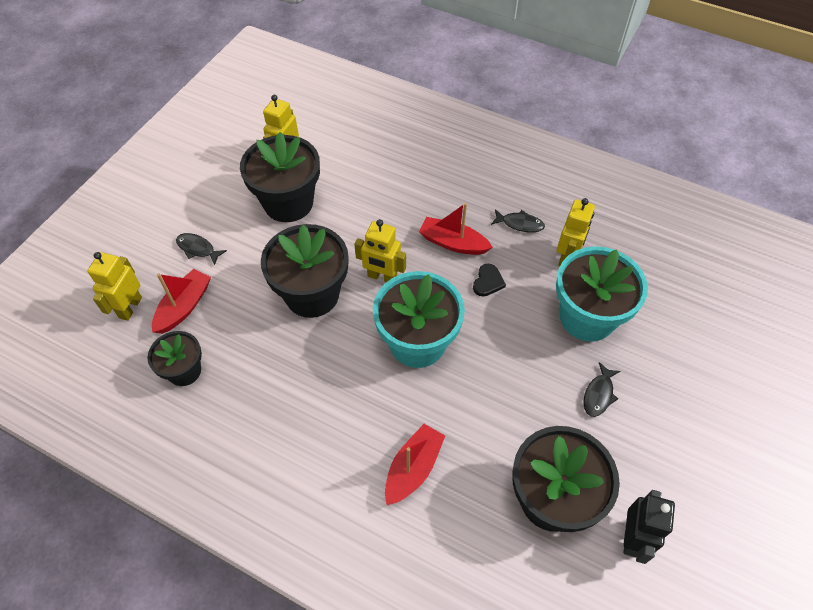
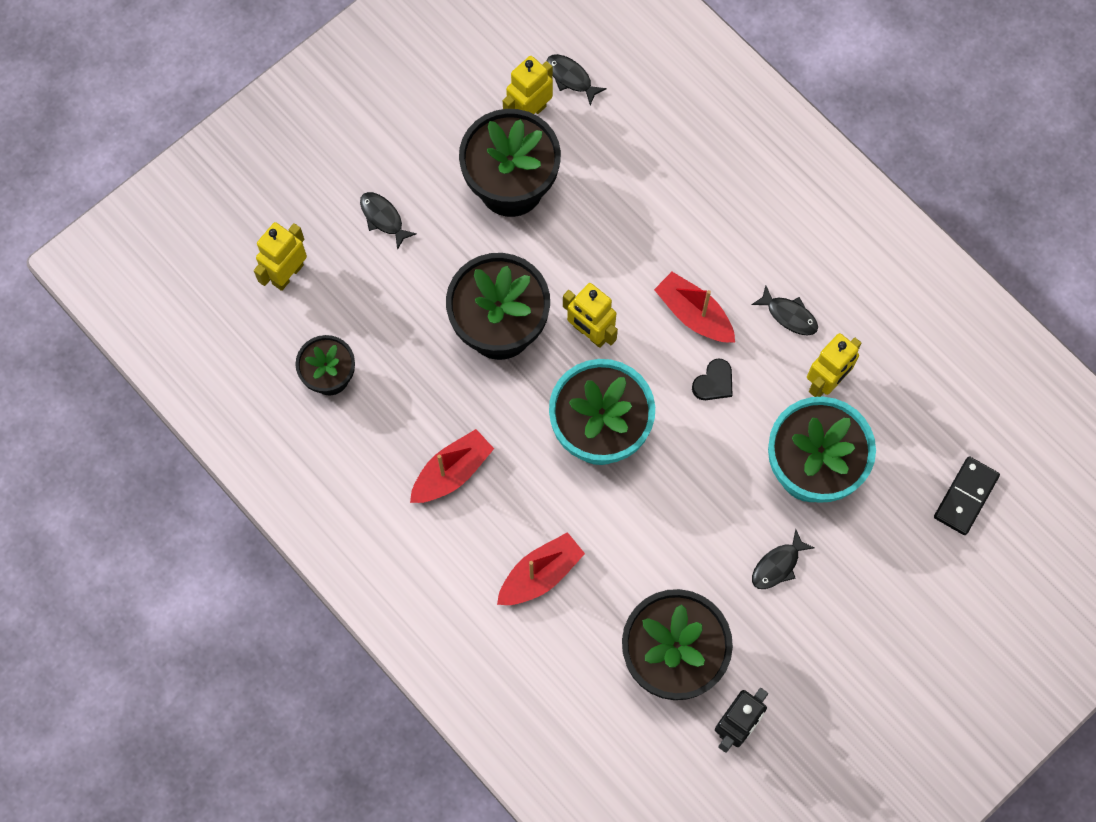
camera: 20 degrees right, 15 degrees up
red boat [152,269,211,334] -> red boat moved to [410,429,494,503]
none -> black fish [547,54,607,105]
none -> black domino [934,456,1000,535]

